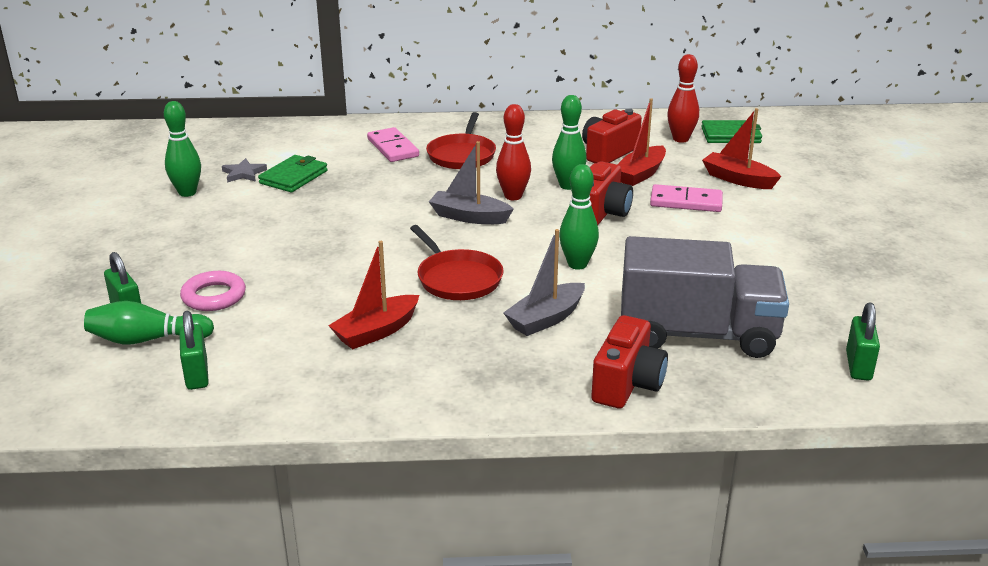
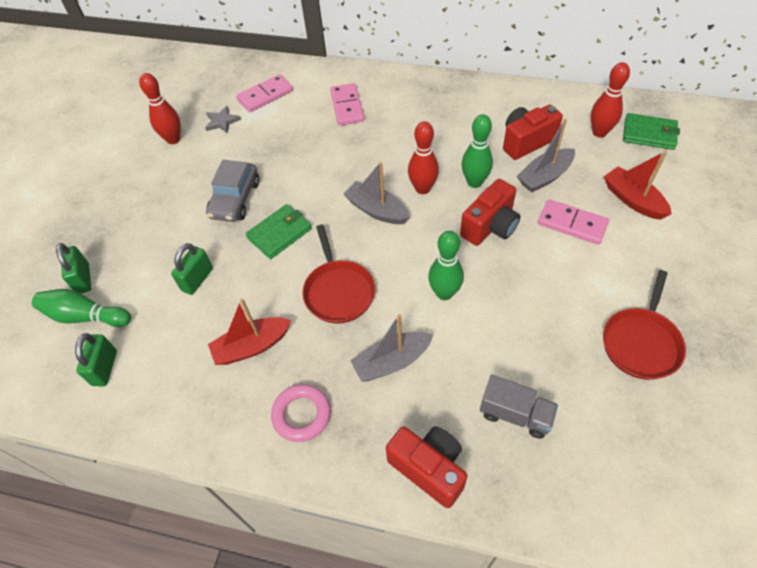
camera: 20 degrees right, 25 degrees up
green bowling pin [164,101,201,197] -> red bowling pin [139,73,181,144]
pink ring [180,271,246,311] -> pink ring moved to [271,384,331,442]
green wallet [258,155,328,192] -> green wallet moved to [246,204,312,259]
red pan [426,112,496,169] -> red pan moved to [603,270,686,380]
red camera [591,315,668,408] -> red camera turned 90 degrees counterclockwise [386,426,468,508]
red boat [617,98,666,186] -> grey boat [517,119,575,192]
grey truck [621,236,789,358] -> grey truck [480,375,558,439], size x0.49
green padlock [846,303,880,380] -> green padlock moved to [171,243,213,295]
none -> grey car [206,160,259,222]
none -> pink domino [236,74,293,112]

